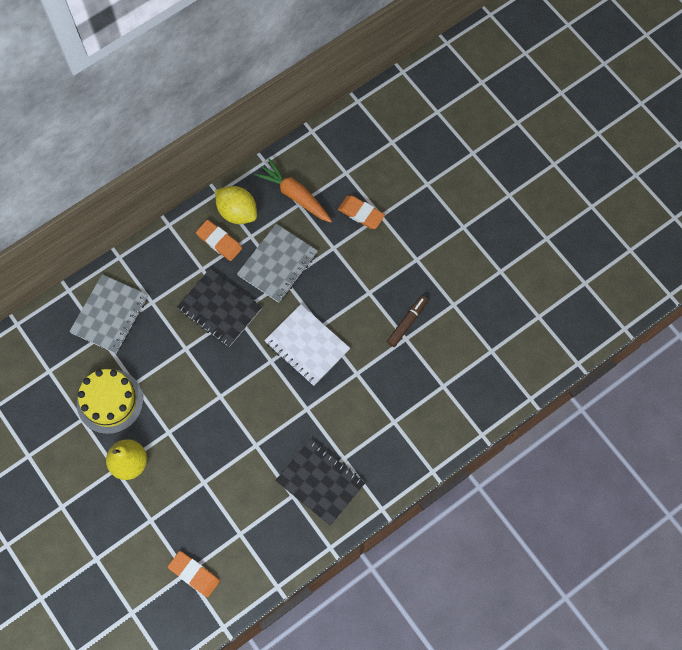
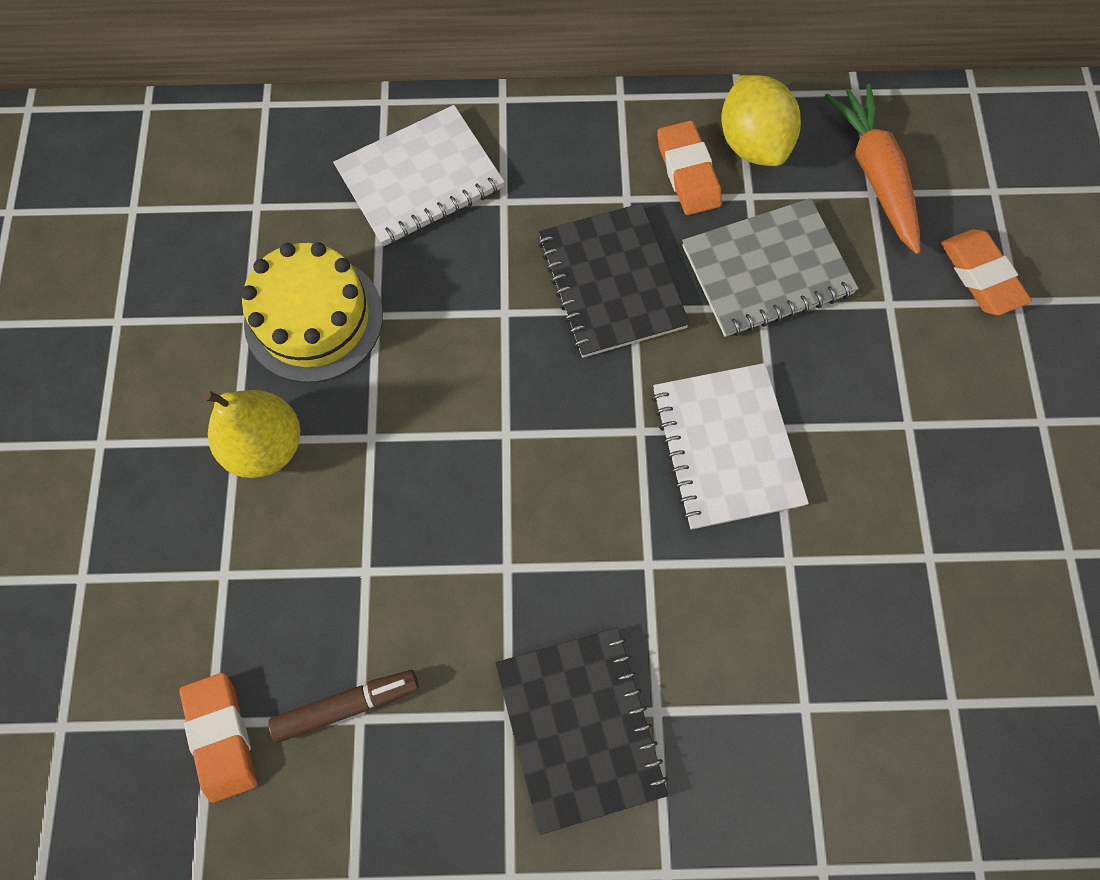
camera: 35 degrees right, 0 degrees up
grey notebook [69,274,148,354] -> white notebook [333,105,505,246]
brown marker [387,296,428,347] -> brown marker moved to [268,670,419,743]

